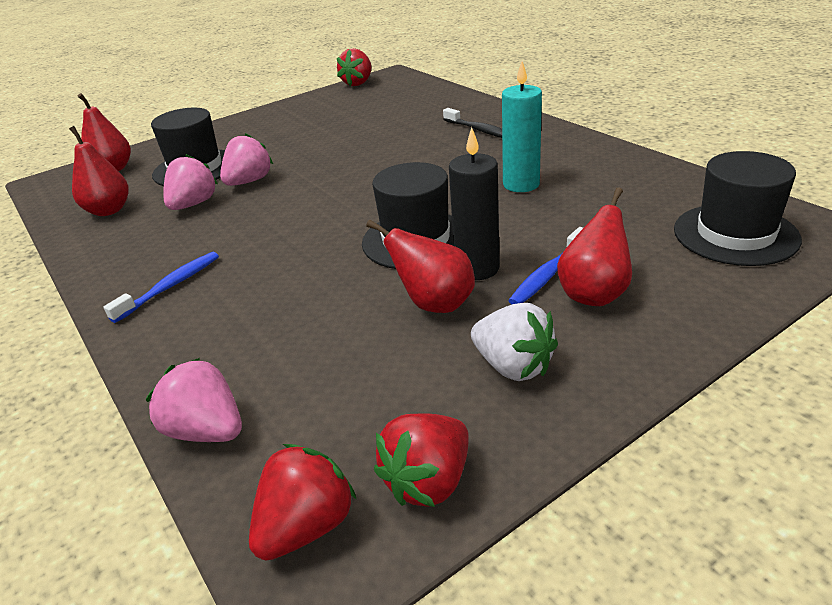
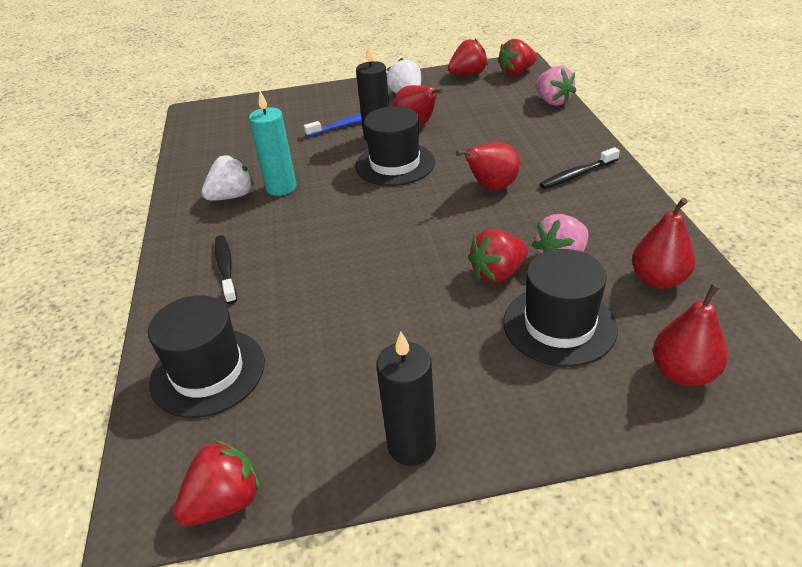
camera: 155 degrees left, 5 degrees up
blue toothbrush [104,252,219,323] -> black toothbrush [540,147,620,189]
pink strawberry [220,133,273,186] -> red strawberry [468,229,528,283]
red pear [557,188,632,306] -> red pear moved to [456,142,520,190]
black hat [674,151,802,266] -> black hat moved to [148,295,265,418]
none -> white strawberry [201,155,253,201]
none -> black candle [376,331,436,466]

